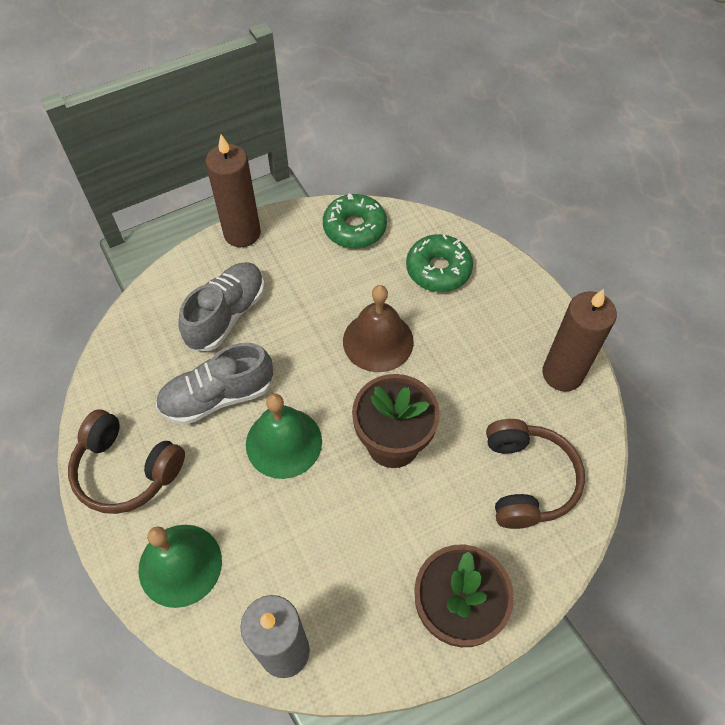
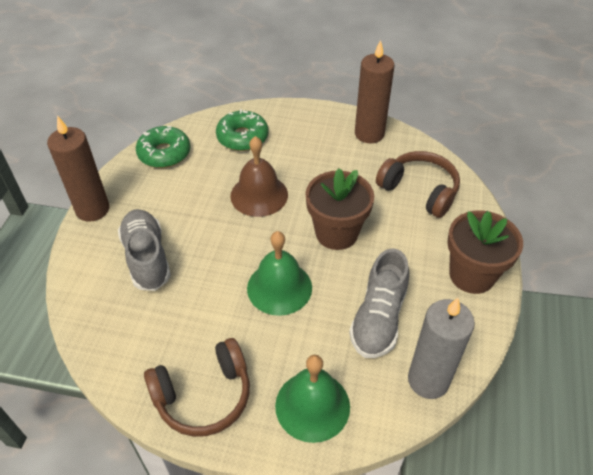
camera: 50 degrees left, 10 degrees down
grey shoe [156,343,273,425] -> grey shoe moved to [349,249,409,358]

